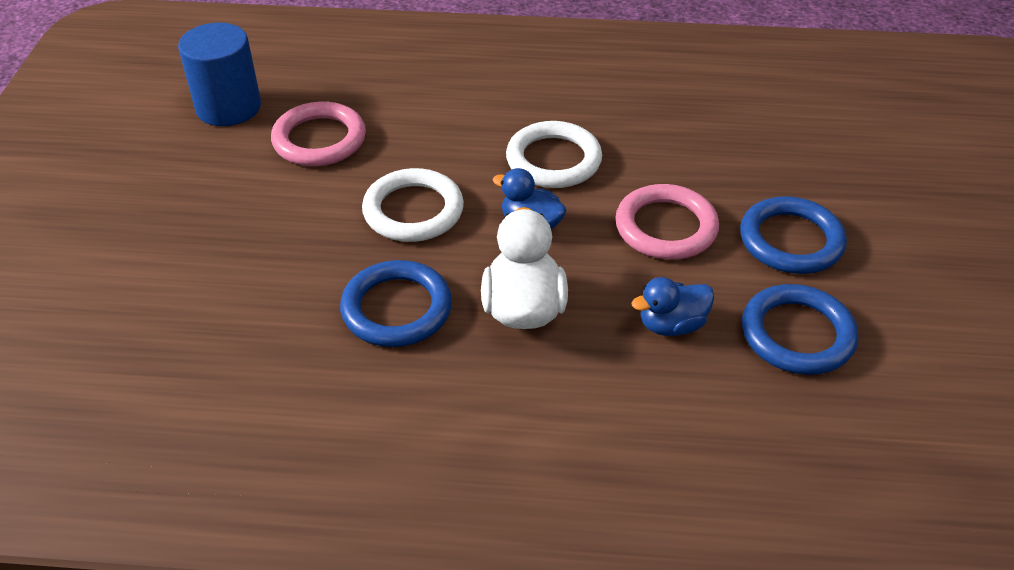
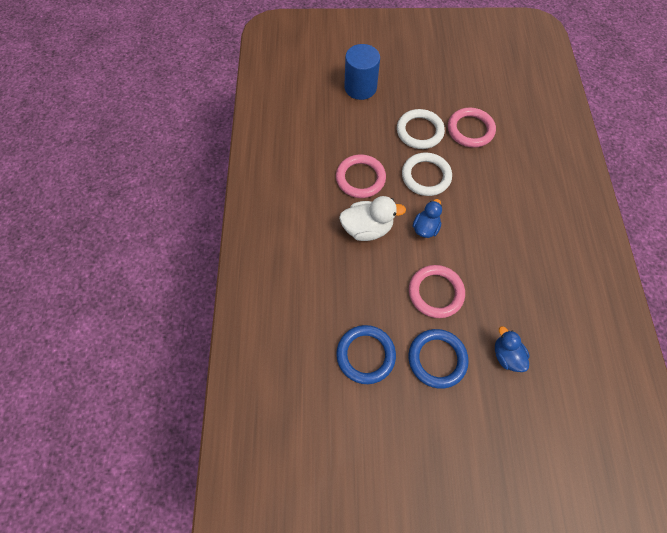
camera: 85 degrees right, 20 degrees up
blue cylinder [178,23,261,126] -> blue cylinder moved to [345,44,380,100]
blue ring [340,260,452,347] -> pink ring [336,154,386,198]
white ring [506,121,602,188] -> white ring moved to [397,109,445,149]
blue duck [631,277,714,336] -> blue duck moved to [495,326,530,372]

